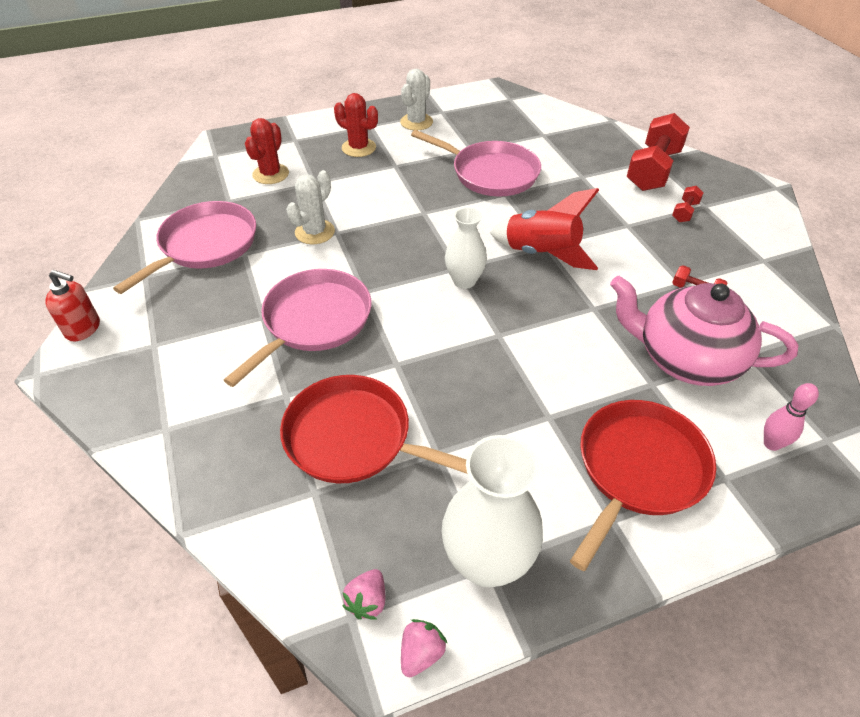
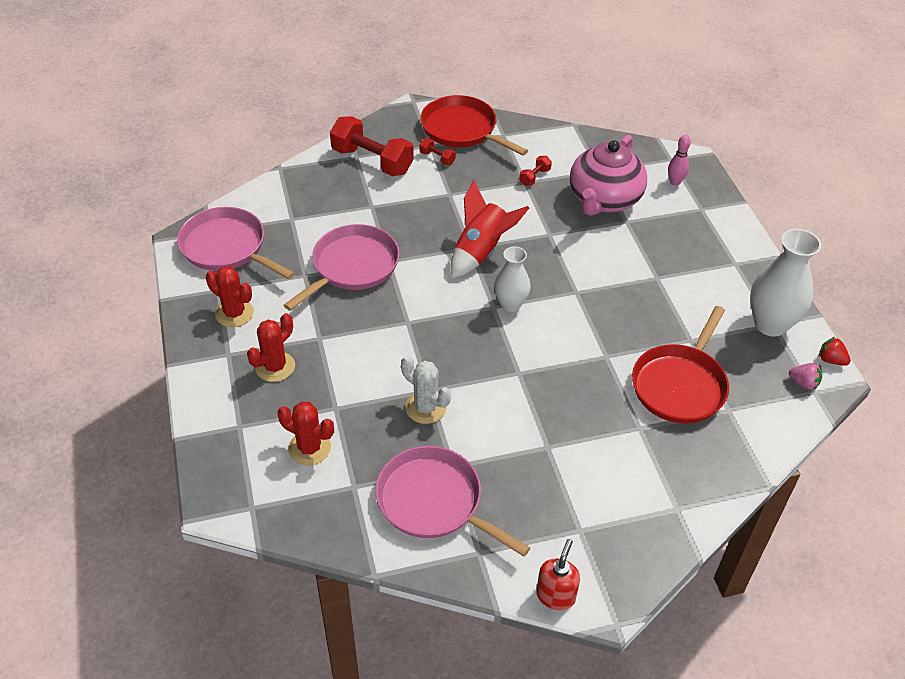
camera: 85 degrees left, 0 degrees up
pink pan [224,269,371,387] -> pink pan moved to [177,207,295,279]
white cactus [400,69,433,130] -> red cactus [206,266,254,327]
pink strawberry [401,619,448,677] -> red strawberry [819,337,851,366]
red pan [570,400,716,571] -> red pan moved to [420,95,528,155]

